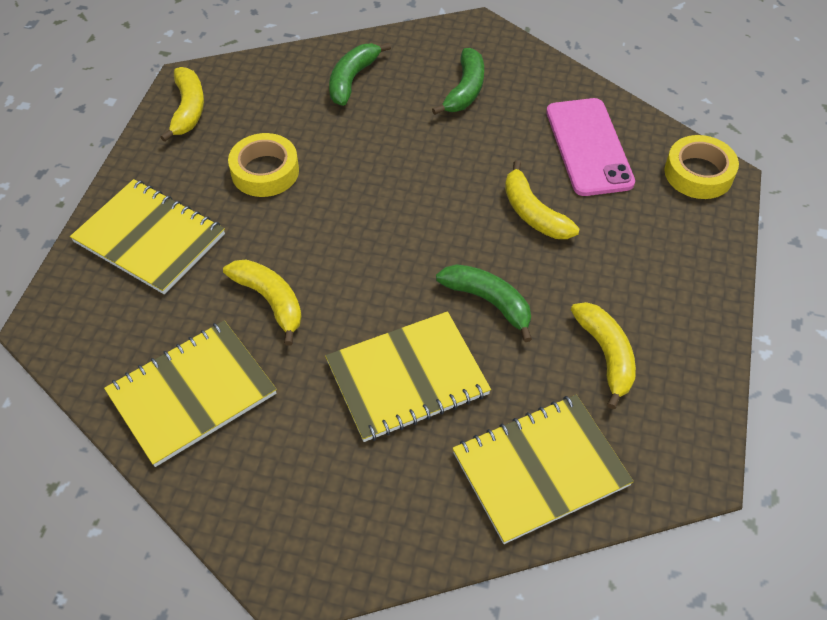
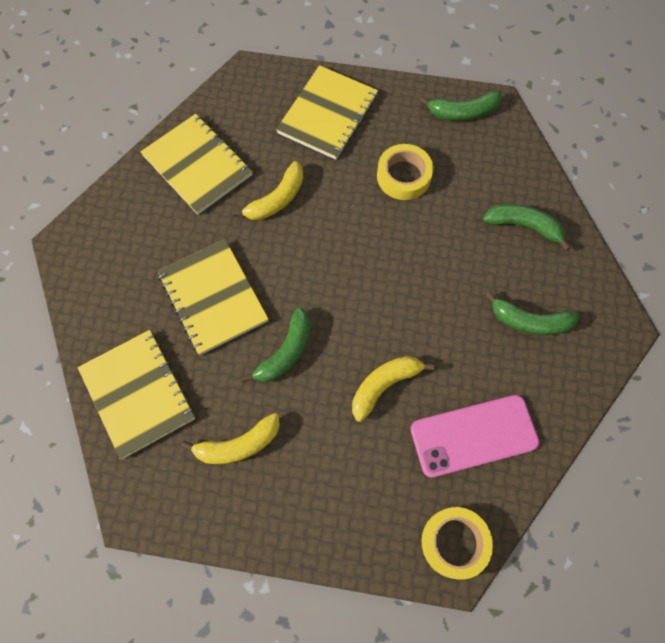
camera: 85 degrees right, 15 degrees up
yellow banana [160,67,204,142] -> green banana [419,91,502,121]

